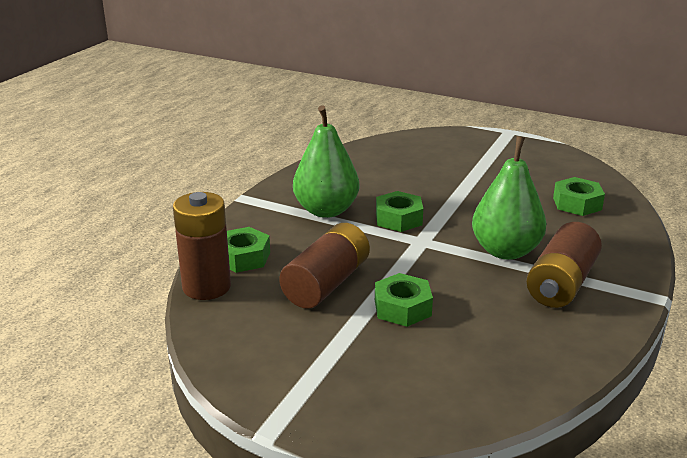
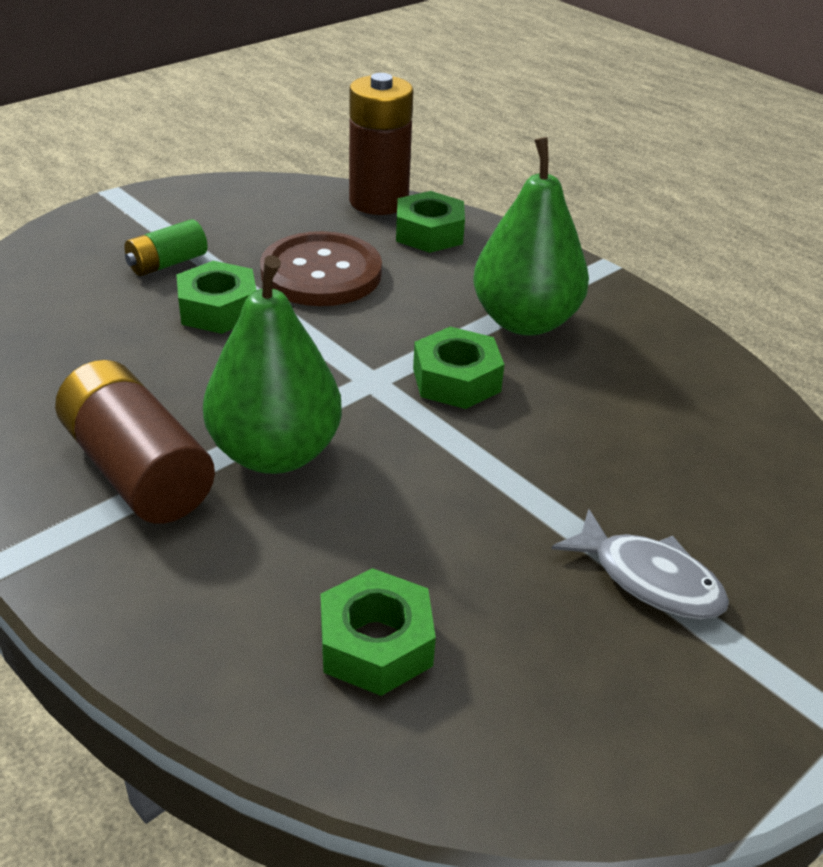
camera: 110 degrees right, 10 degrees up
brown battery [279,223,370,309] -> brown button [260,231,382,306]
none -> green battery [124,219,207,276]
none -> grey fish [552,509,729,619]

